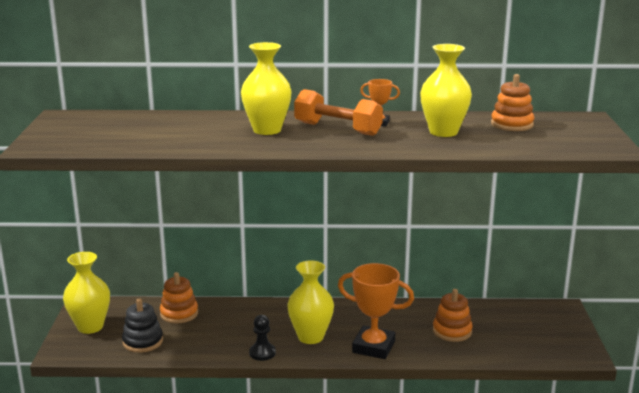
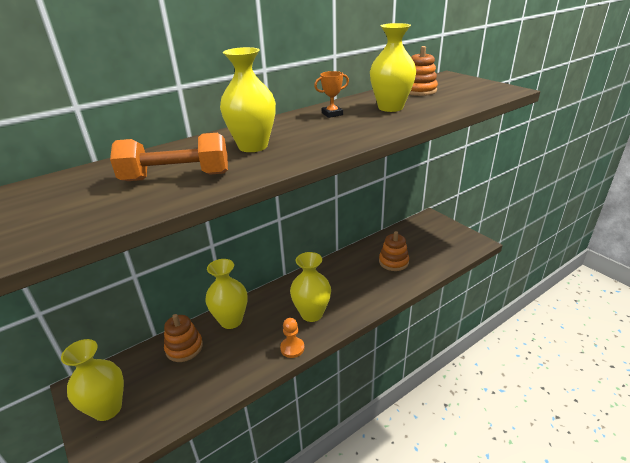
camera: 35 degrees left, 10 degrees up
black stacking toy [122,298,163,353] -> none
black pawn [249,315,276,361] -> orange pawn [280,318,304,358]
orange dumbbell [294,89,383,136] -> orange dumbbell moved to [110,133,228,181]
orange trophy [338,263,414,359] -> none
none -> yellow vase [205,259,248,329]

